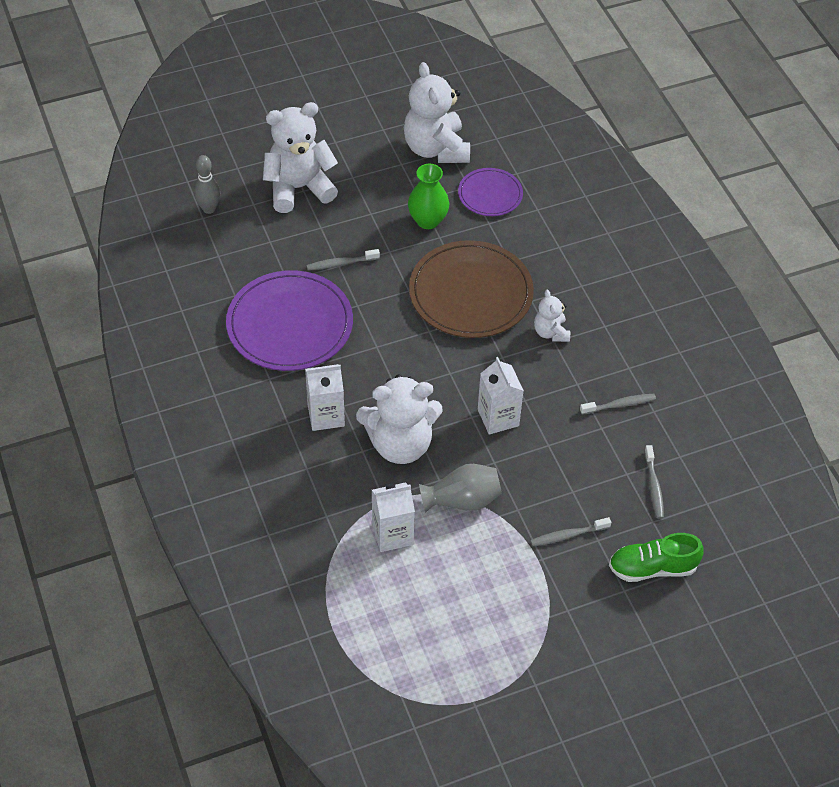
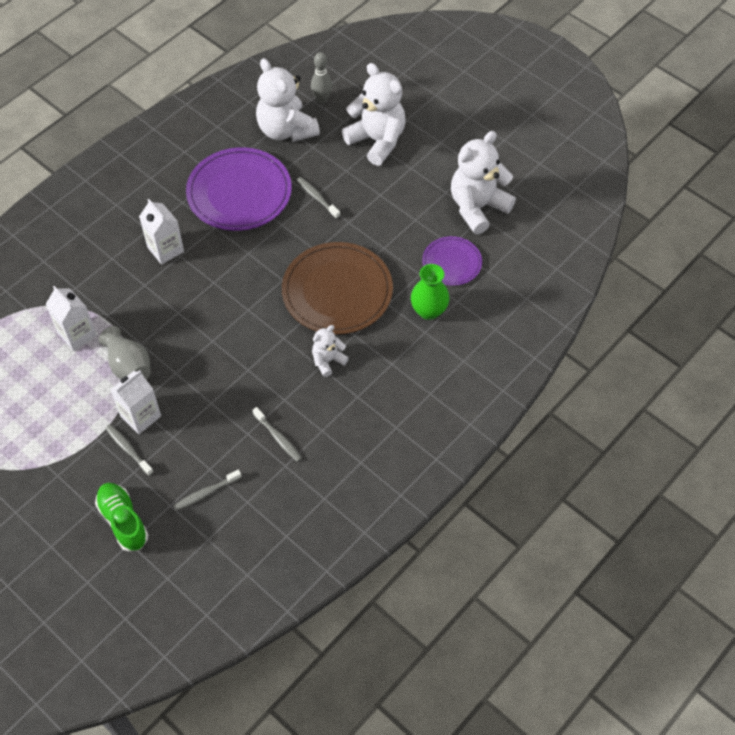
camera: 65 degrees right, 5 degrees up
white teddy bear [356,374,443,464] -> white teddy bear moved to [256,58,320,142]
green vase [408,164,449,229] -> green vase moved to [411,264,450,320]
white carton [478,357,524,434] -> white carton moved to [110,370,161,434]

